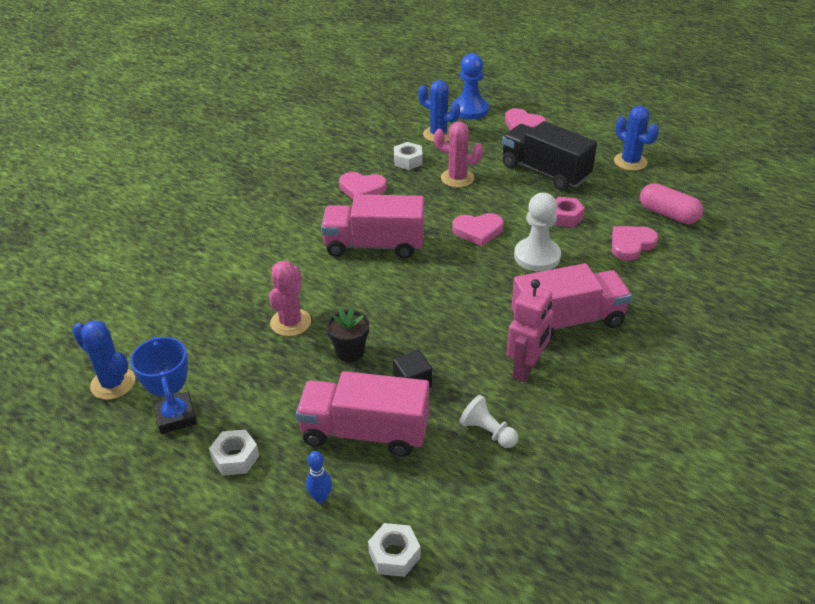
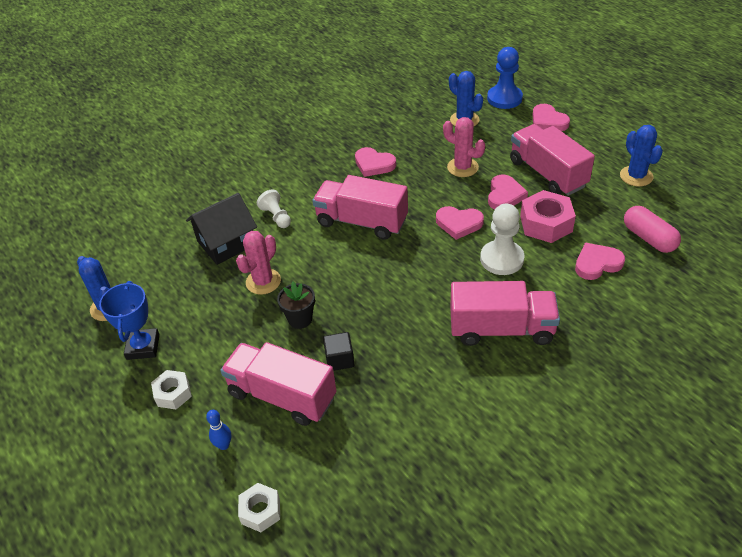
camera: 20 degrees right, 5 degrees up
white nut [394,142,423,170] -> none
white pawn [459,395,518,448] -> white pawn moved to [257,189,291,228]
black truck [502,121,597,190] -> pink truck [510,124,595,196]
pink robot [507,279,554,382] -> none
pink nut [555,197,585,227] -> pink nut [520,190,576,243], size x1.63
none -> black house [186,193,257,265]
none -> pink heart [488,175,528,210]

